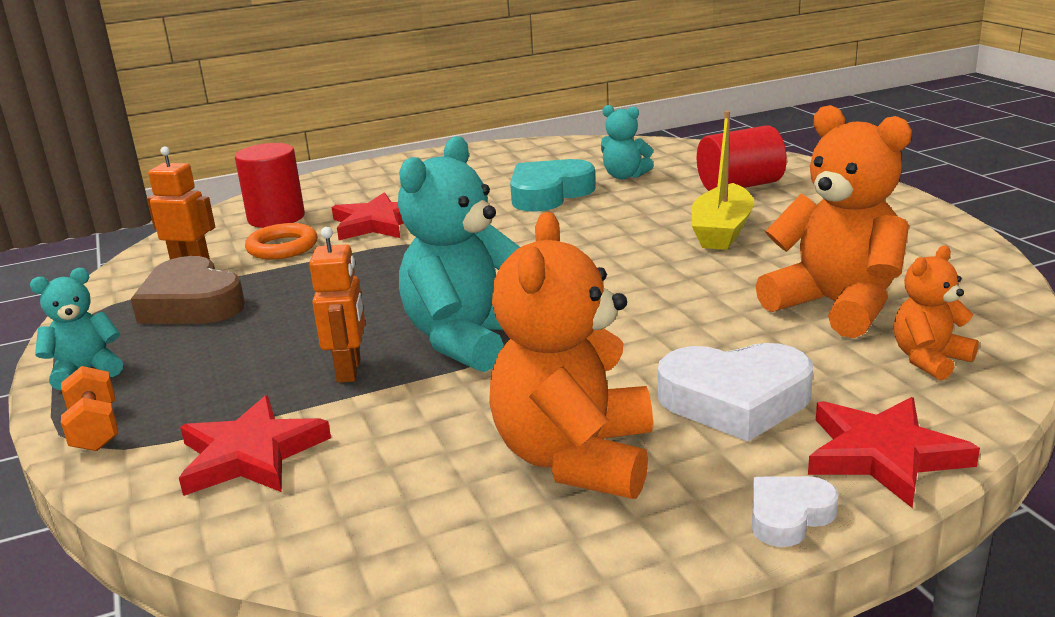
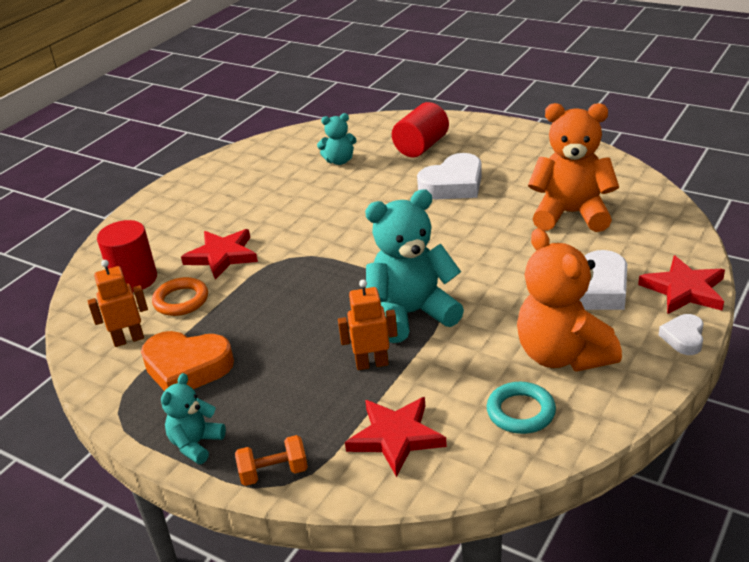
camera: 35 degrees left, 10 degrees up
orange dumbbell [61,366,118,451] -> orange dumbbell turned 45 degrees counterclockwise [235,435,308,486]
brown heart [131,256,245,324] -> orange heart [141,331,234,391]
orange robot [309,227,365,383] -> orange robot turned 60 degrees counterclockwise [338,280,398,370]
turquoise teddy bear [398,136,520,372] -> turquoise teddy bear turned 75 degrees clockwise [365,189,464,343]
turquoise heart [510,159,596,212] -> none
yellow boat [691,111,754,250] -> white heart [417,153,482,199]
orange teddy bear [894,246,979,380] -> none
none -> turquoise ring [487,382,556,434]

